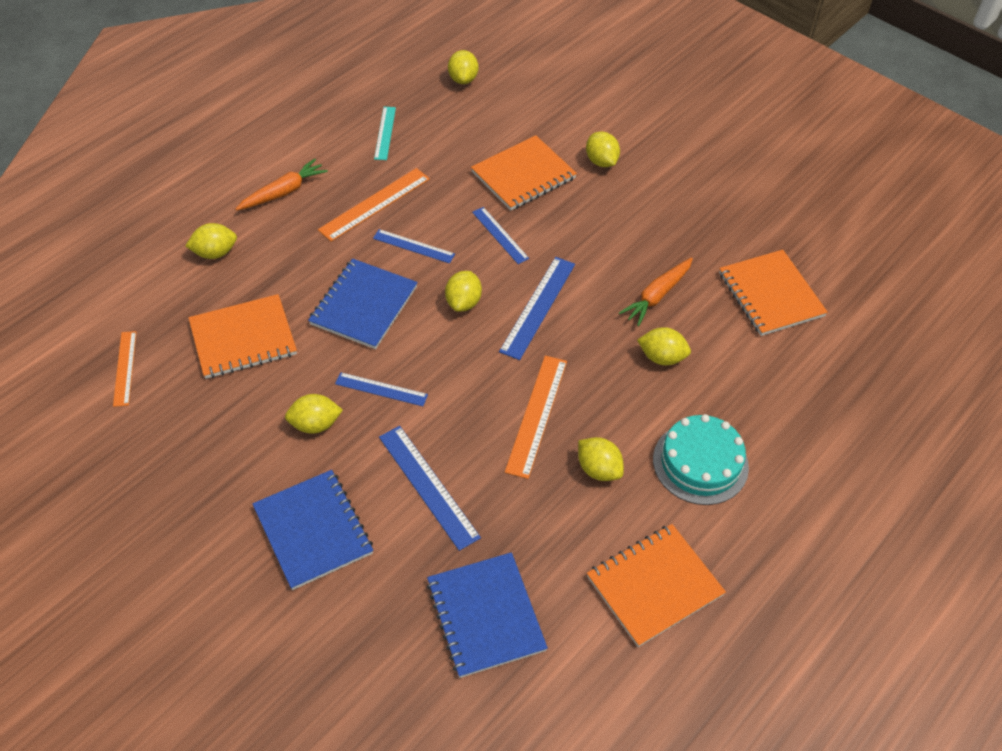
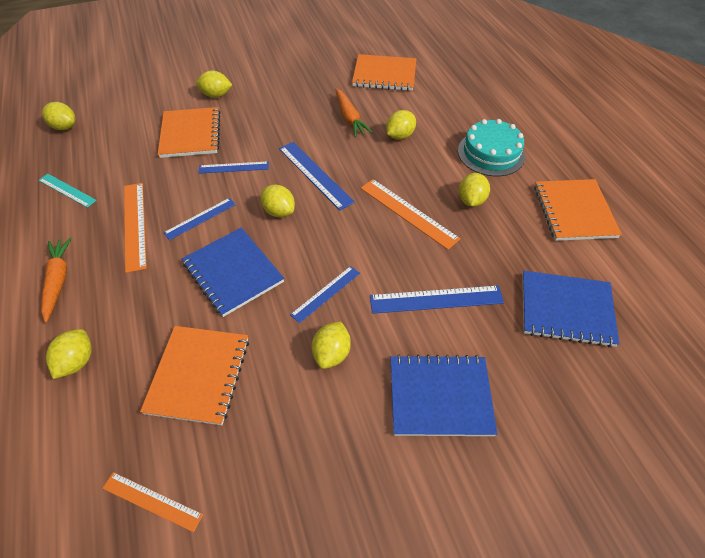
camera: 60 degrees left, 0 degrees up
yellow lemon [578,437,624,481] -> yellow lemon turned 60 degrees counterclockwise [459,173,490,207]

